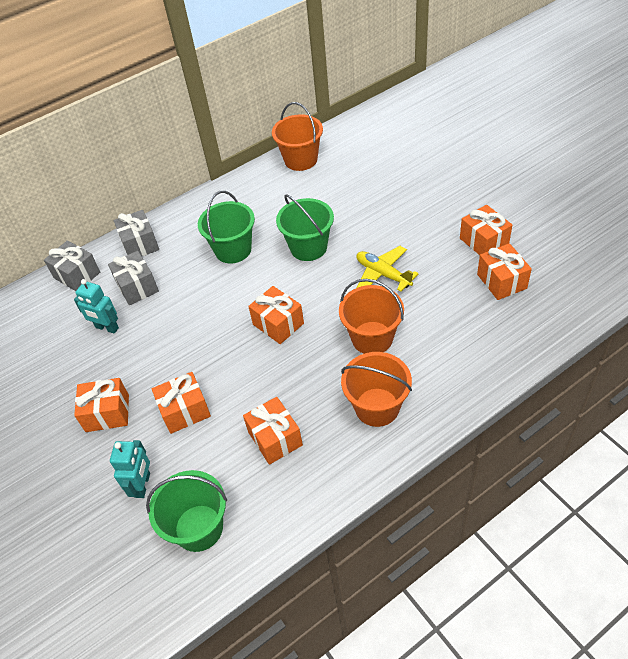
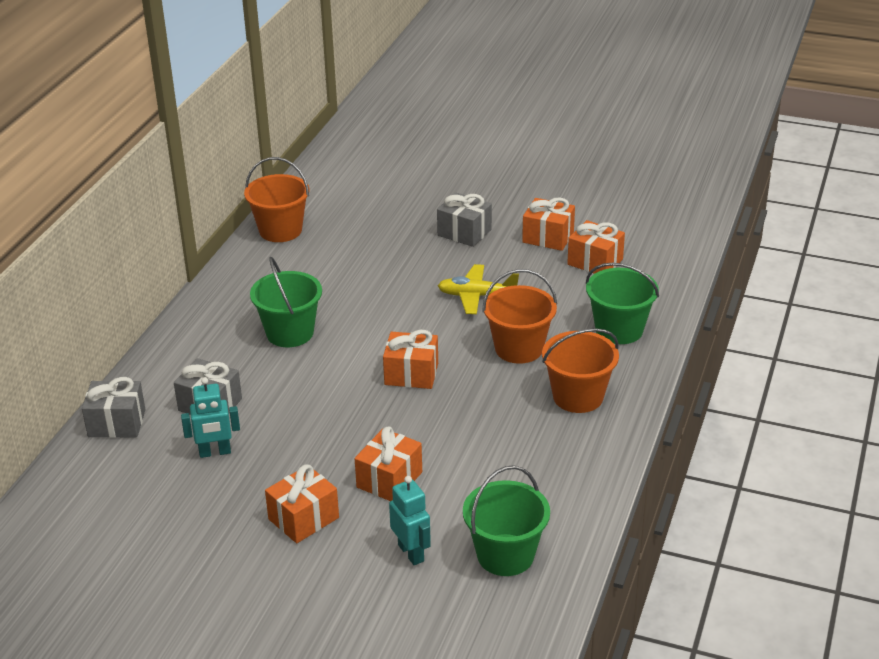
camera: 40 degrees left, 15 degrees down
grey gift [114,210,159,256] -> grey gift moved to [437,193,492,247]
orange gift [243,397,303,465] -> none
green bucket [276,194,334,261] -> green bucket moved to [586,263,659,344]

